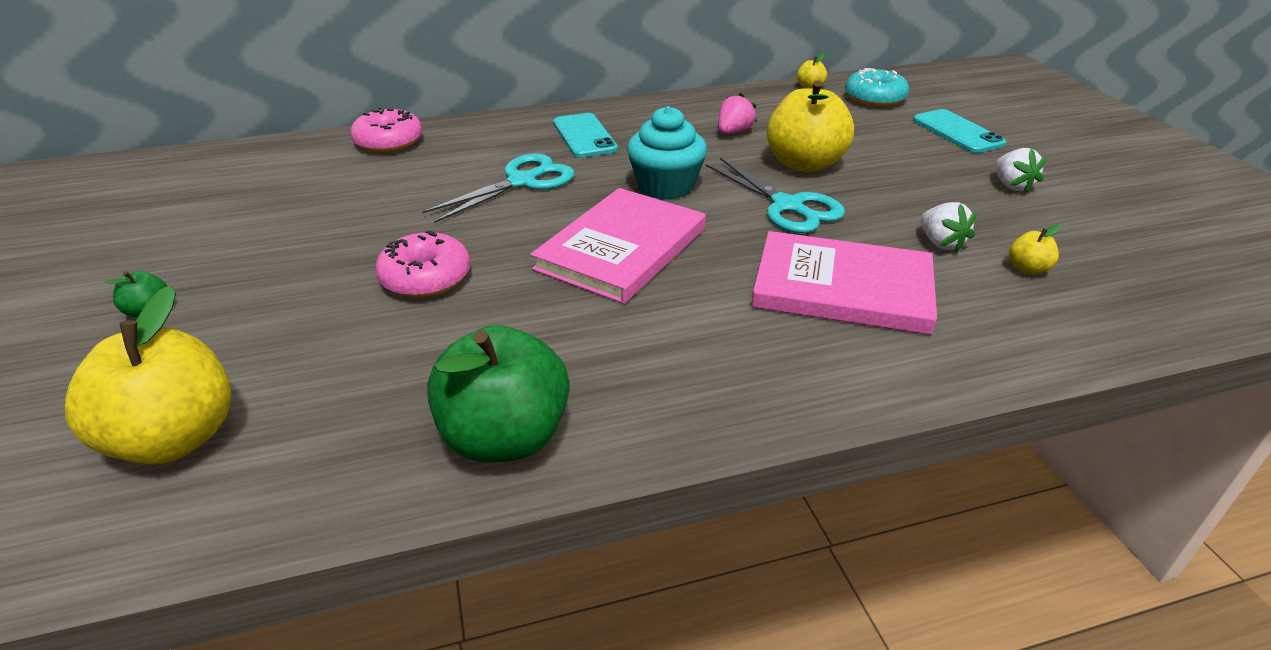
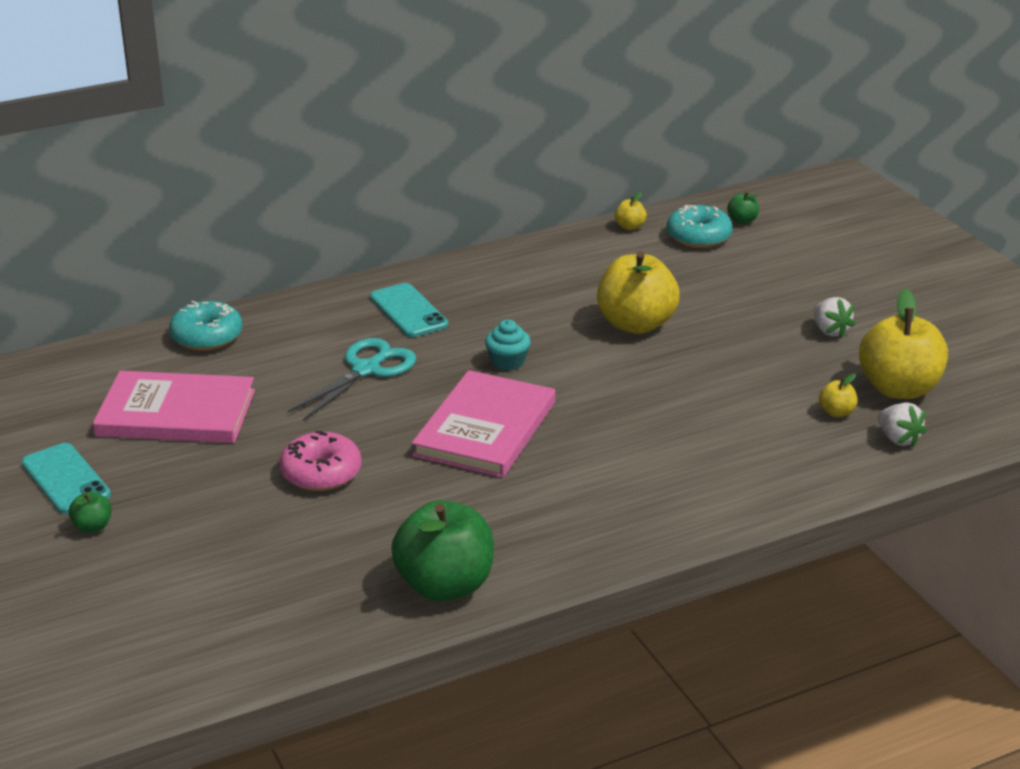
camera: 10 degrees left, 5 degrees down
yellow apple [65,285,231,465] -> yellow apple moved to [859,288,948,399]
pink donut [350,107,422,153] -> turquoise donut [169,301,242,351]
turquoise cupcake [627,106,707,200] -> turquoise cupcake [485,319,531,370], size x0.60
turquoise scissors [706,157,845,233] -> none
pink strawberry [718,93,757,134] -> none
pink book [752,231,937,335] -> pink book moved to [93,371,255,443]
turquoise phone [913,109,1006,153] -> turquoise phone moved to [22,443,111,514]
white strawberry [921,202,977,253] -> white strawberry moved to [877,402,927,447]
none -> green apple [727,191,759,224]

